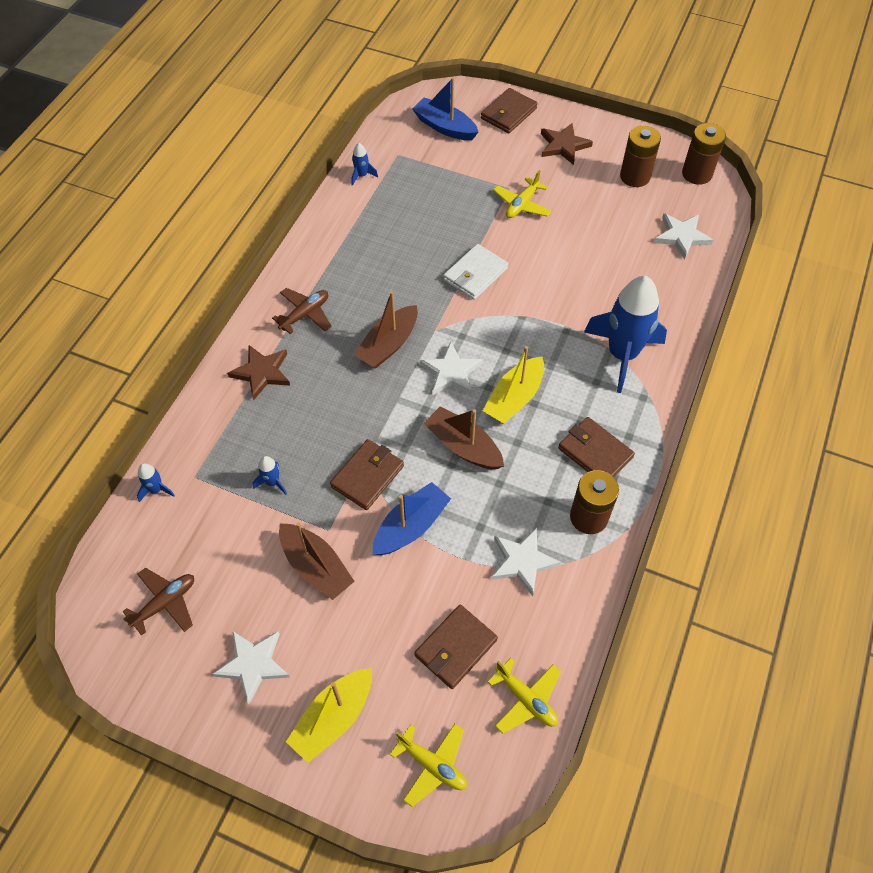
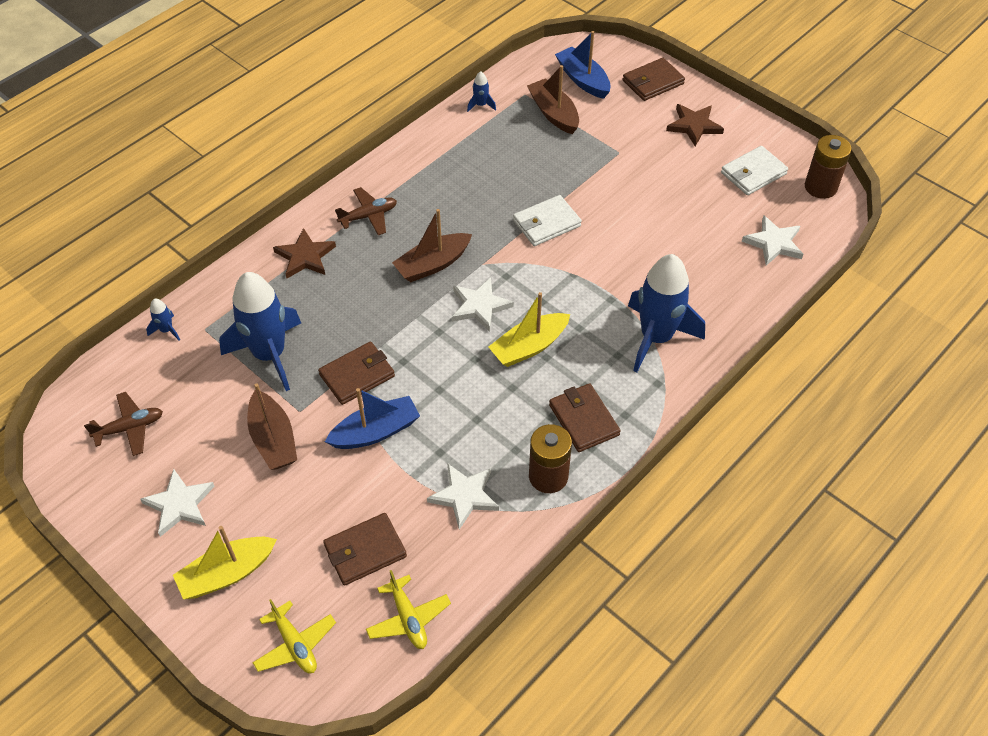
camera: 20 degrees right, 5 degrees down
blue rocket [253,456,287,495] -> blue rocket [219,272,301,391], size x2.49
brown boat [424,407,504,470] -> brown boat moved to [527,65,579,134]
yellow plane [493,170,551,218] -> none
brown battery [620,126,661,187] -> white wallet [721,146,788,195]

